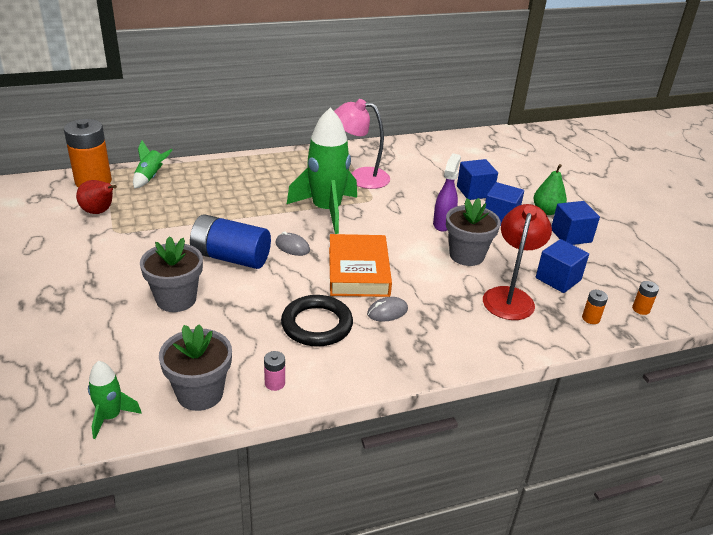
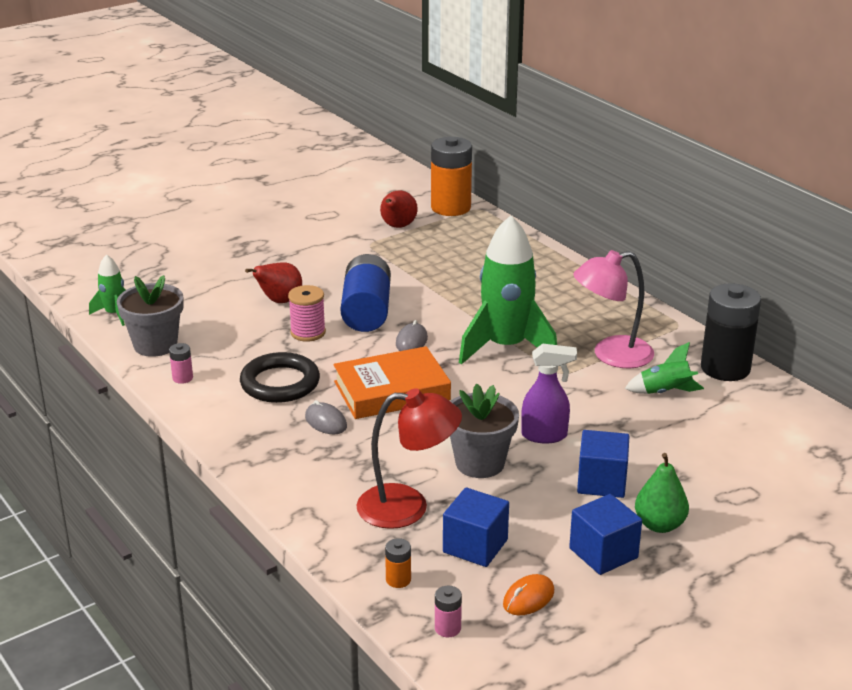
camera: 75 degrees right, 5 degrees down
green rocket [133,141,172,189] -> green rocket moved to [625,342,704,394]
grey flower pot [140,236,203,312] -> red pear [245,262,302,303]
pink lamp [334,99,390,189] -> pink lamp turned 105 degrees counterclockwise [573,250,654,369]
blue cube [457,159,498,200] -> none
orange battery [632,281,659,315] -> pink battery [435,586,462,637]
none -> pink spool [288,285,326,342]
none -> orange mouse [503,574,554,615]
none -> black battery [701,283,761,381]

